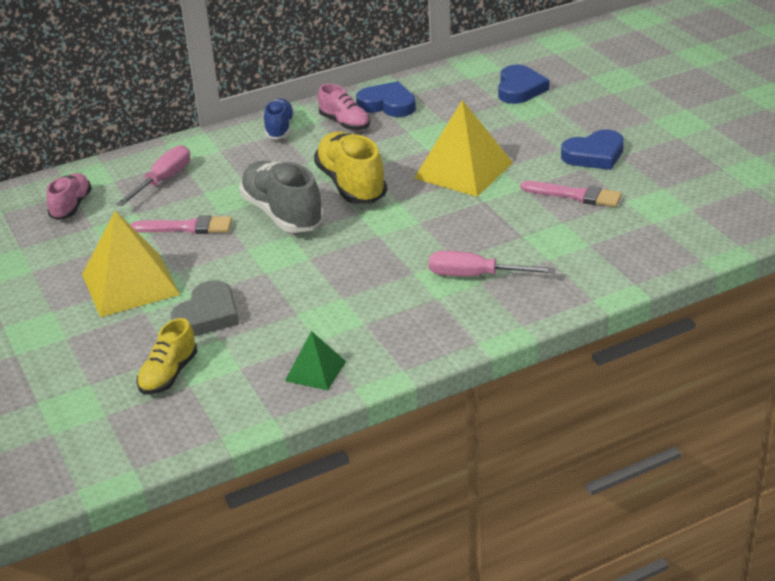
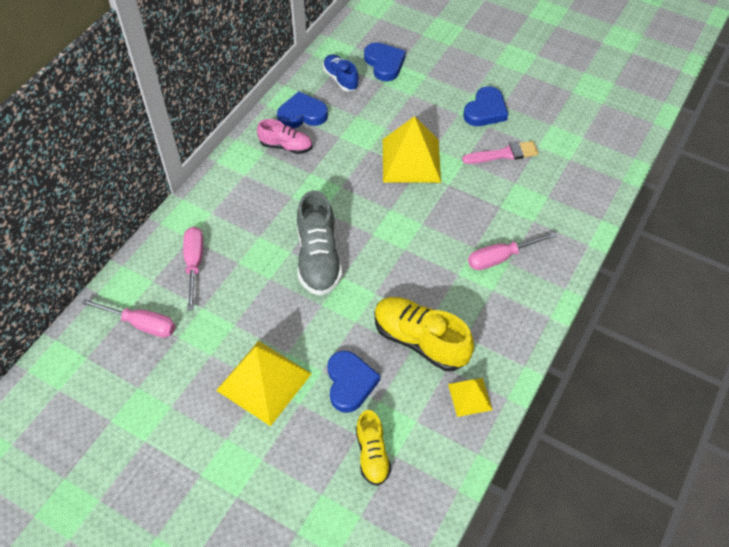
camera: 35 degrees left, 20 degrees up
pink shoe [46,173,92,220] -> pink screwdriver [81,298,175,338]
pink brush [130,215,232,234] -> none
grey heart [171,280,239,336] -> blue heart [327,351,380,413]
grey shoe [239,161,324,233] -> grey shoe turned 120 degrees counterclockwise [297,190,342,296]
blue shoe [264,98,295,140] -> blue shoe moved to [323,54,359,91]
green pyramid [285,331,346,390] -> yellow pyramid [448,378,493,417]
yellow shoe [314,131,387,204] -> yellow shoe moved to [375,297,474,371]

